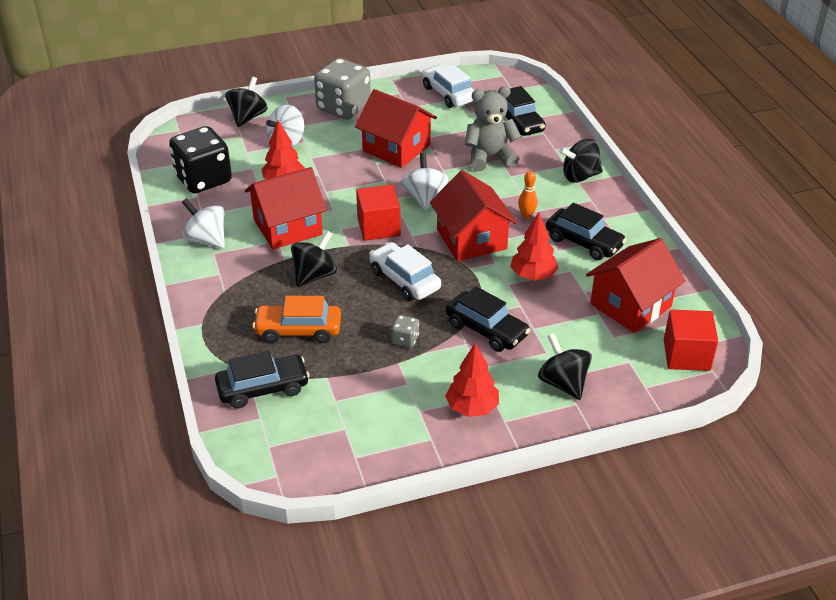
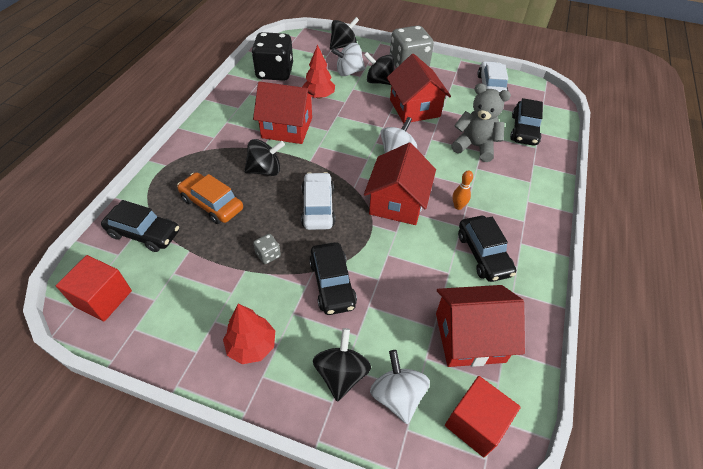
camera: 35 degrees right, 10 degrees up
white spinning top [182,198,225,248] -> white spinning top moved to [370,350,430,424]
red cube [356,184,401,241] -> red cube moved to [56,255,132,322]
red tree [510,213,558,281] -> none
black spinning top [559,139,603,183] -> black spinning top moved to [364,52,394,85]

